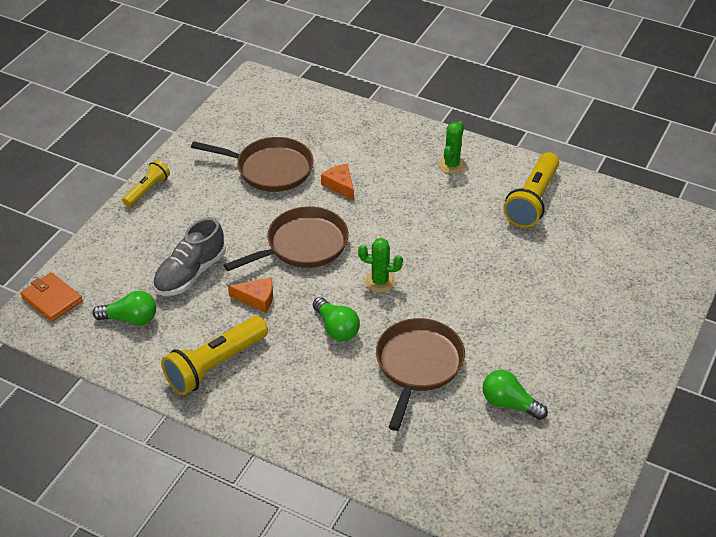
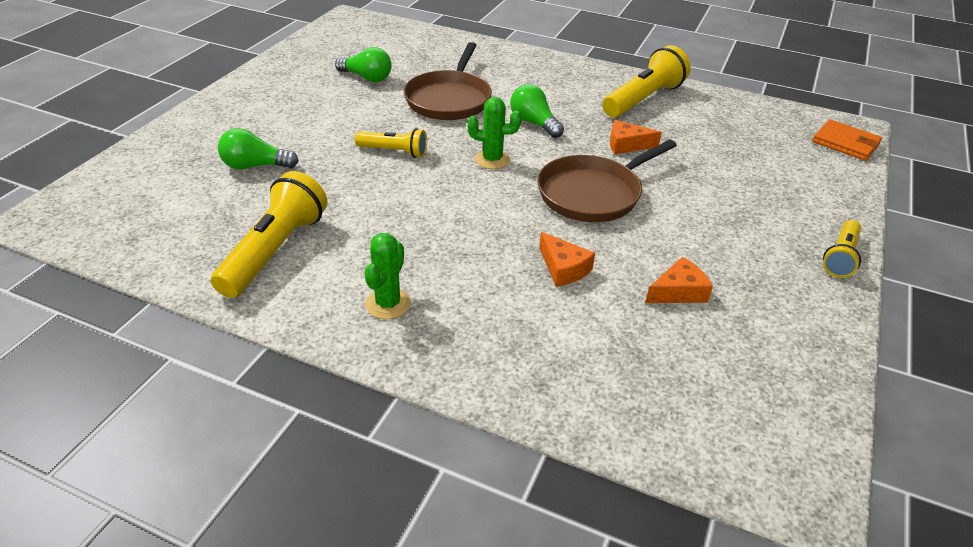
camera: 175 degrees right, 5 degrees down
green light bulb [92,291,156,325] -> green light bulb moved to [218,128,299,169]
grey shoe [153,218,226,296] -> none
brown pan [191,137,313,192] -> orange cheese [645,257,713,303]
none -> yellow flashlight [355,128,427,158]

